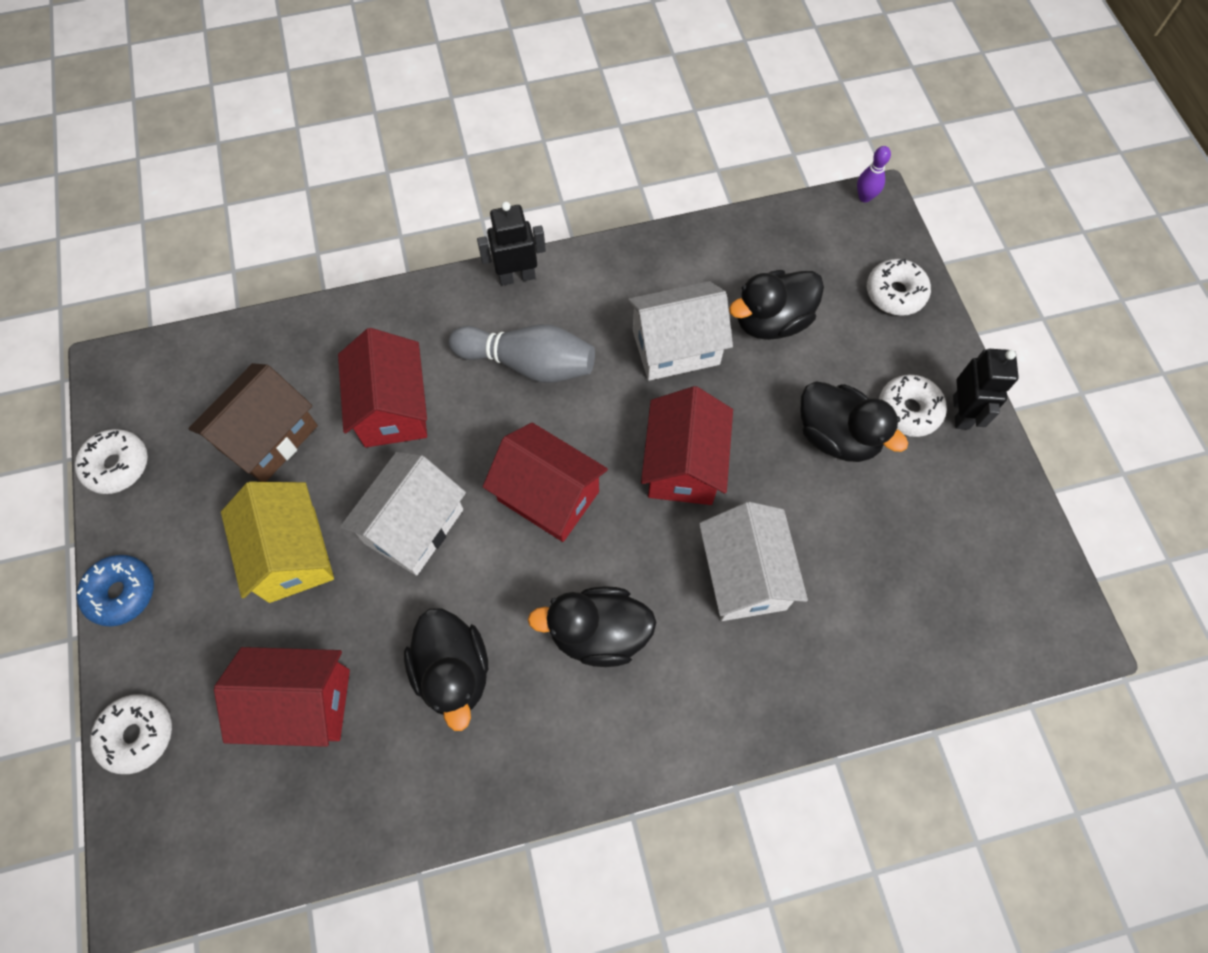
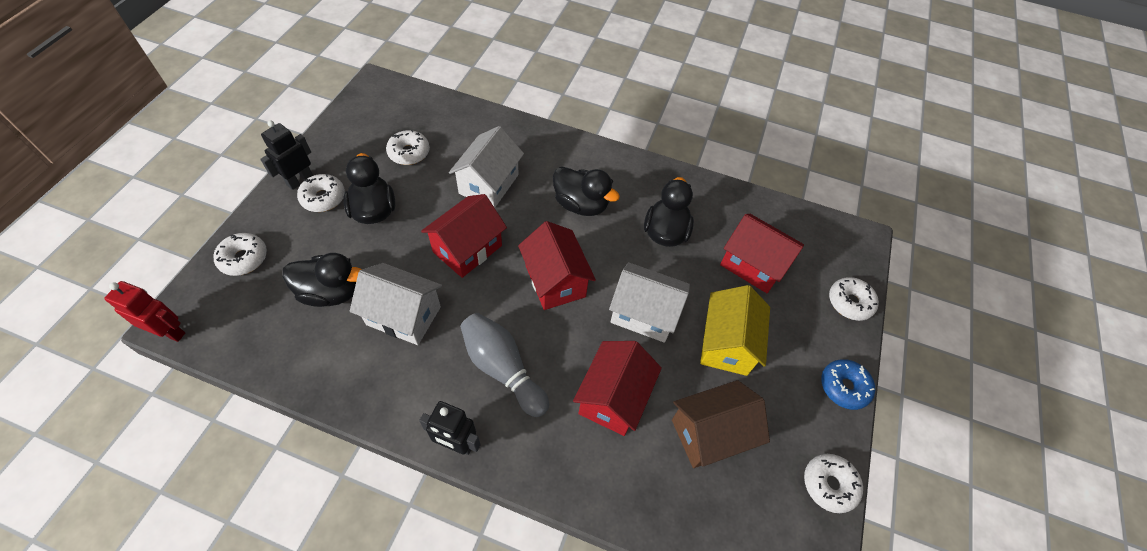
camera: 150 degrees left, 10 degrees down
white house [340,452,466,576] -> white house turned 45 degrees clockwise [609,262,690,343]
purple bowling pin [857,146,891,202] -> red robot [104,281,185,342]
none -> white donut [386,130,430,165]

